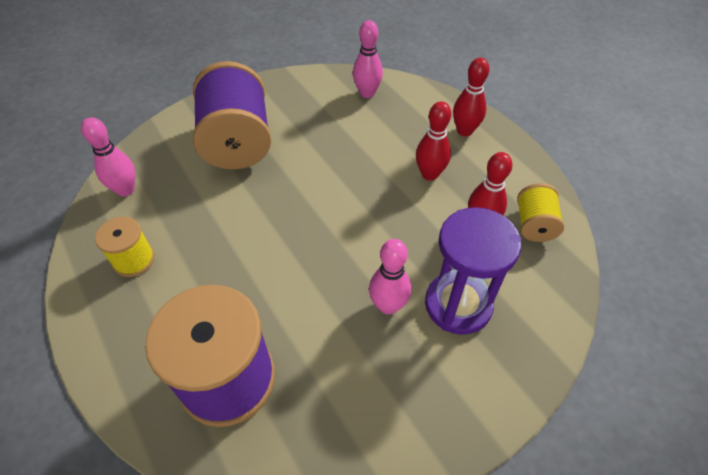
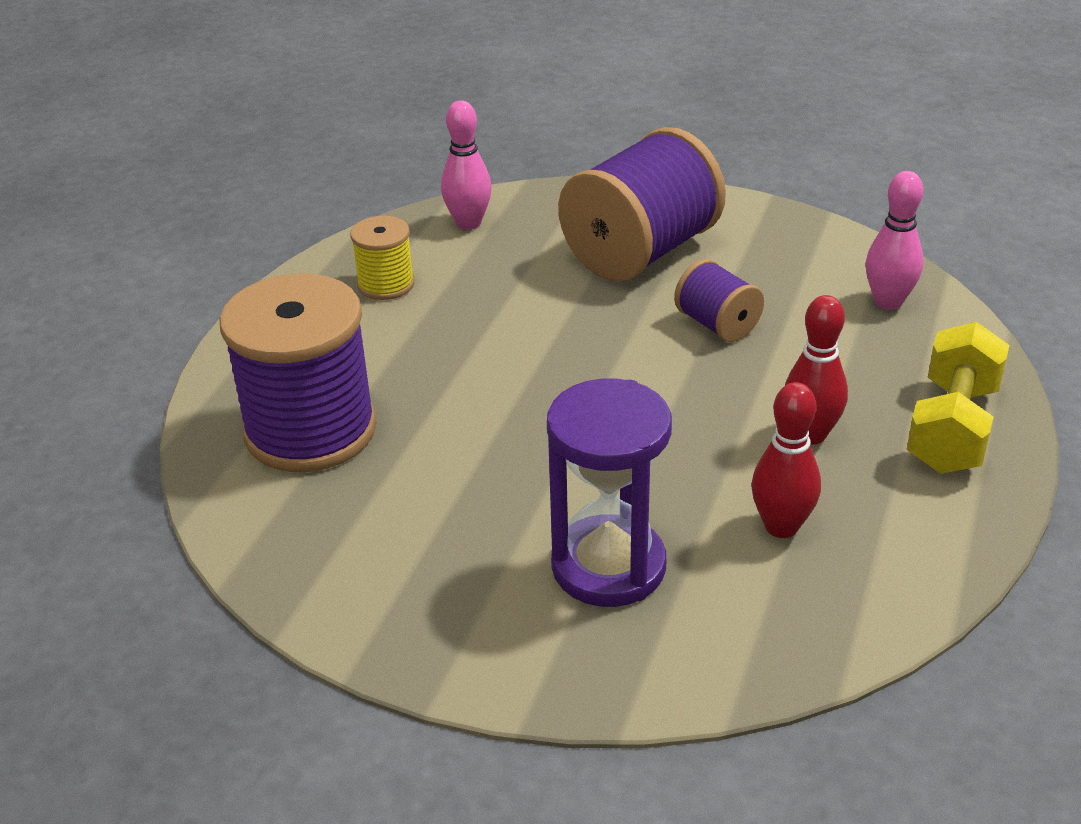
camera: 55 degrees right, 15 degrees down
pink bowling pin [369,239,411,315] -> none
red bowling pin [453,58,489,136] -> yellow dumbbell [907,322,1009,474]
yellow spool [517,183,564,242] -> none
none -> purple spool [674,259,764,342]

